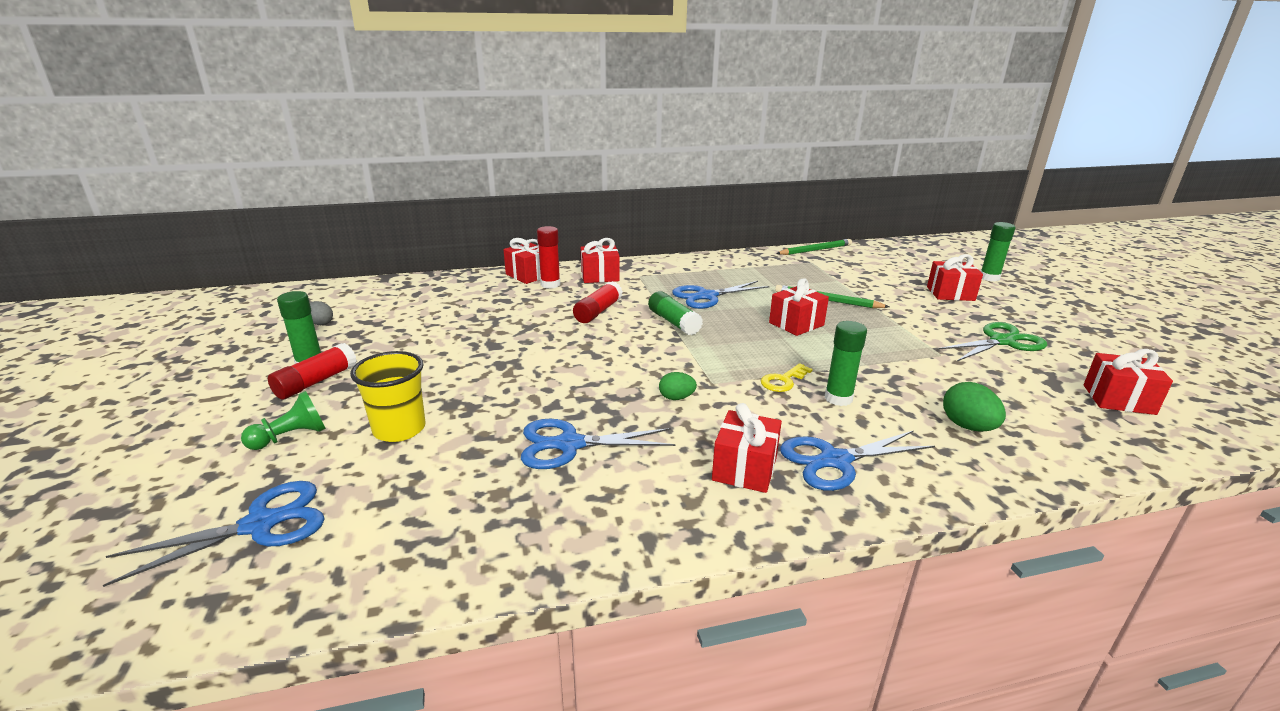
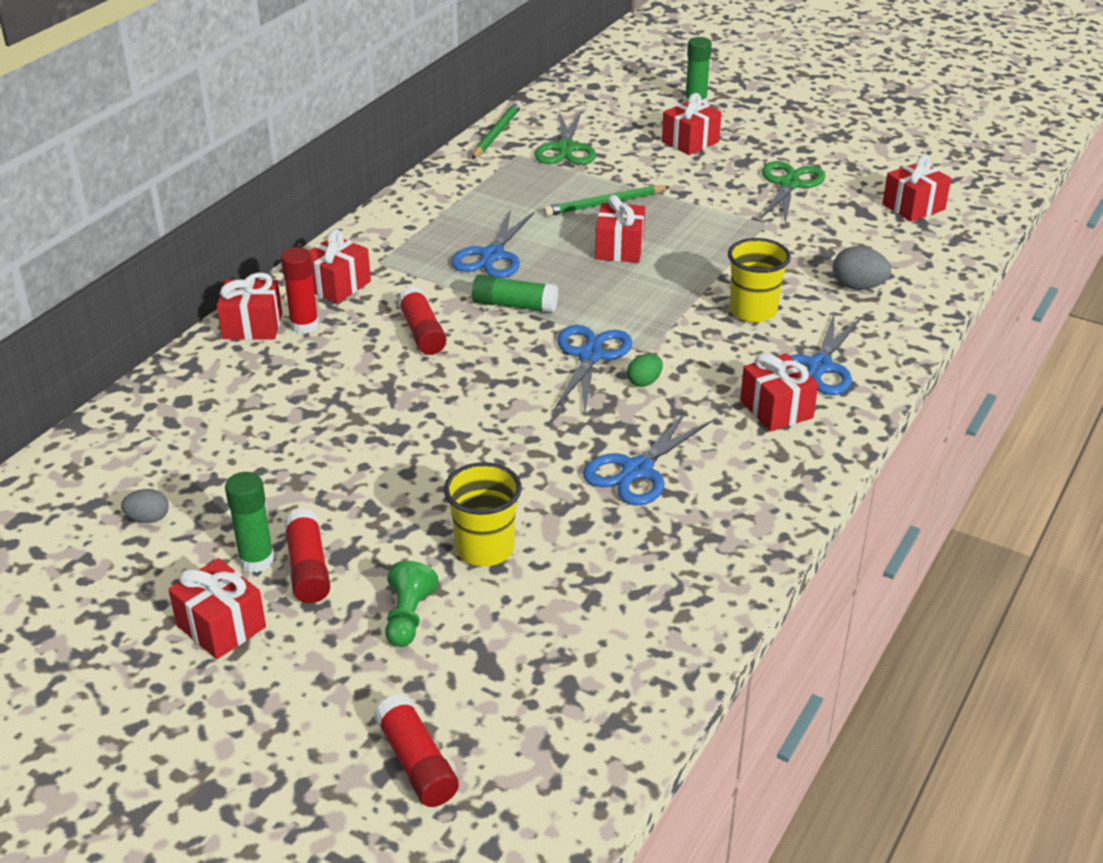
camera: 45 degrees left, 10 degrees up
blue scissors [103,481,324,587] -> blue scissors moved to [555,325,632,413]
yellow key [761,363,813,392] -> none
green glue stick [825,321,867,406] -> yellow cup [728,238,791,322]
green egg [943,382,1006,432] -> grey egg [833,246,891,290]
none -> red gift [168,558,266,659]
none -> red glue stick [374,694,459,807]
none -> green scissors [534,110,596,165]

